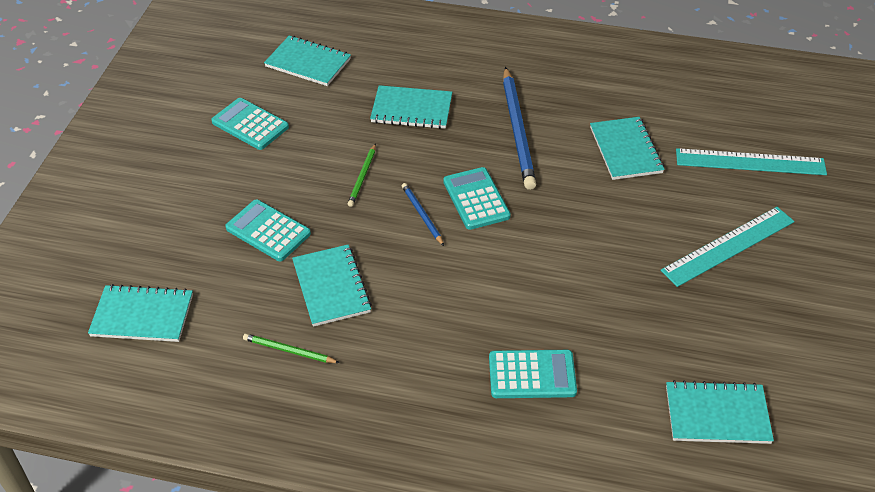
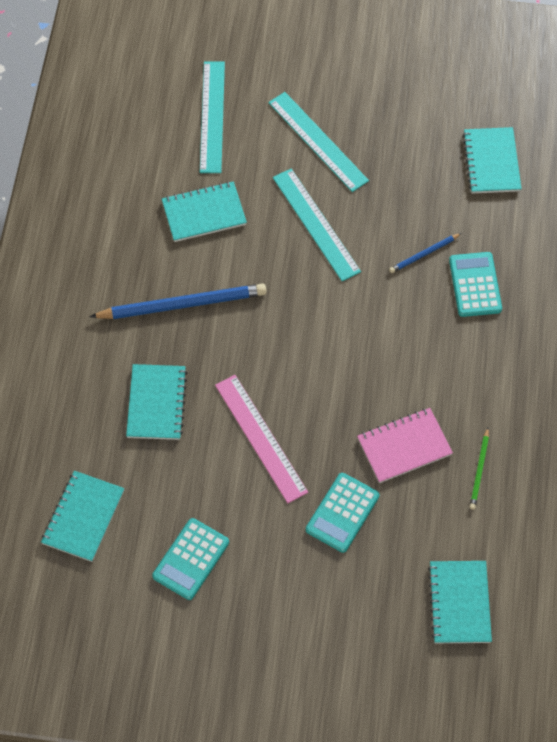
camera: 95 degrees left, 15 degrees up
turquoise notebook [292,245,372,327] -> pink notebook [357,408,453,483]
green pencil [348,143,376,207] -> pink ruler [215,375,308,503]
blue pencil [402,183,444,246] -> blue pencil moved to [389,233,462,273]
turquoise calculator [443,167,511,230] -> none
none -> turquoise ruler [273,168,361,282]

